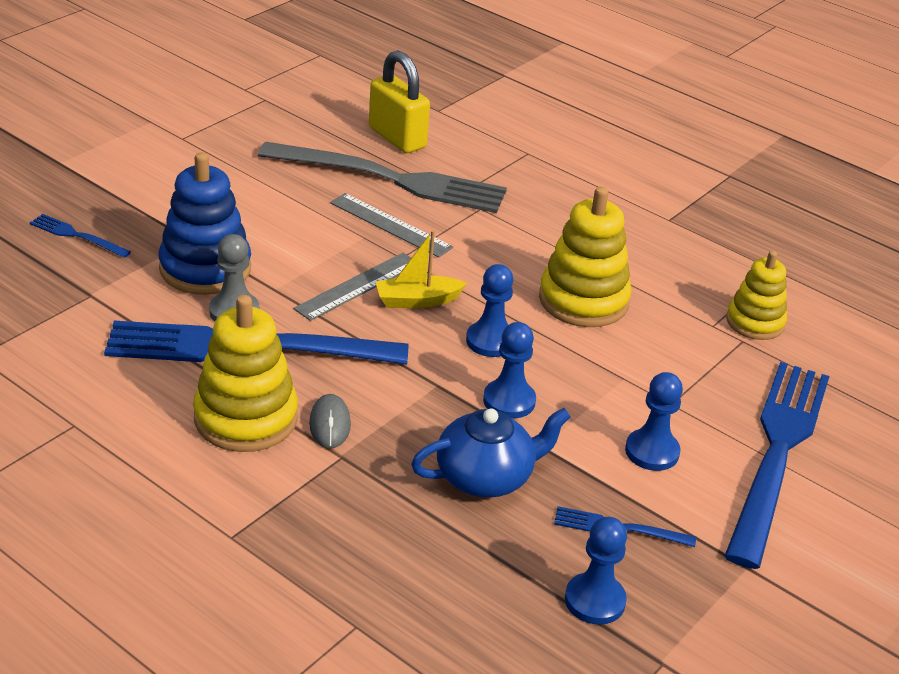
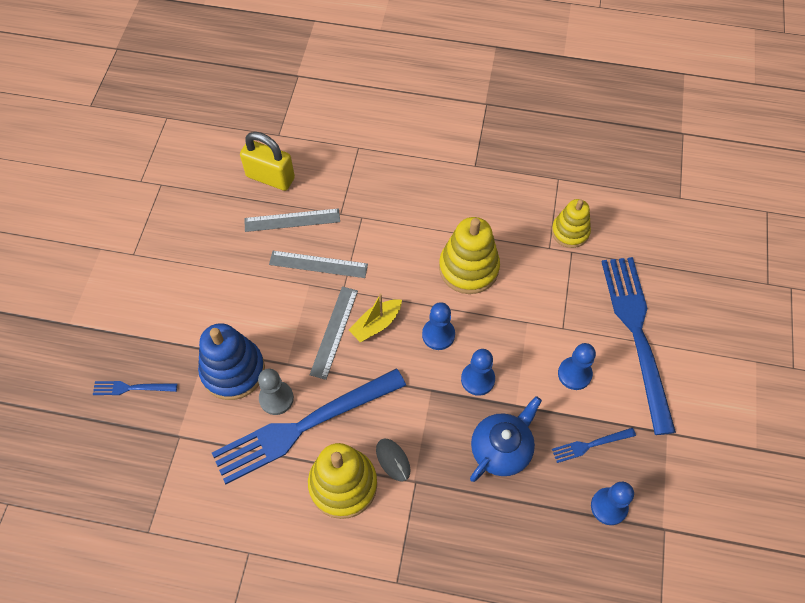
camera: 25 degrees left, 25 degrees up
grey fork [258,142,507,213] -> grey ruler [244,208,340,232]

